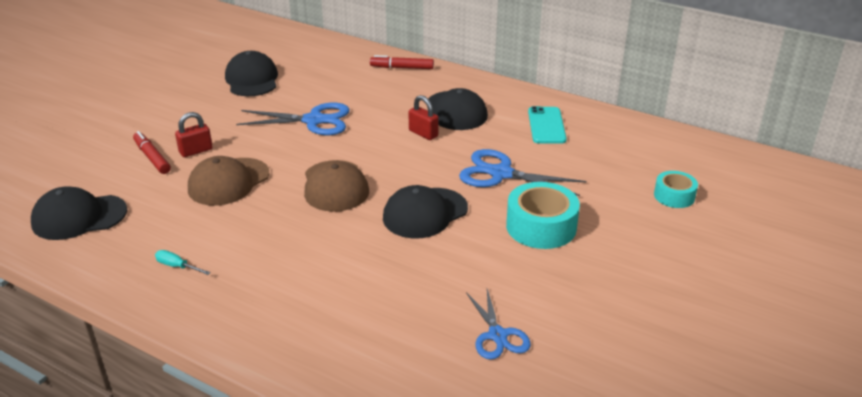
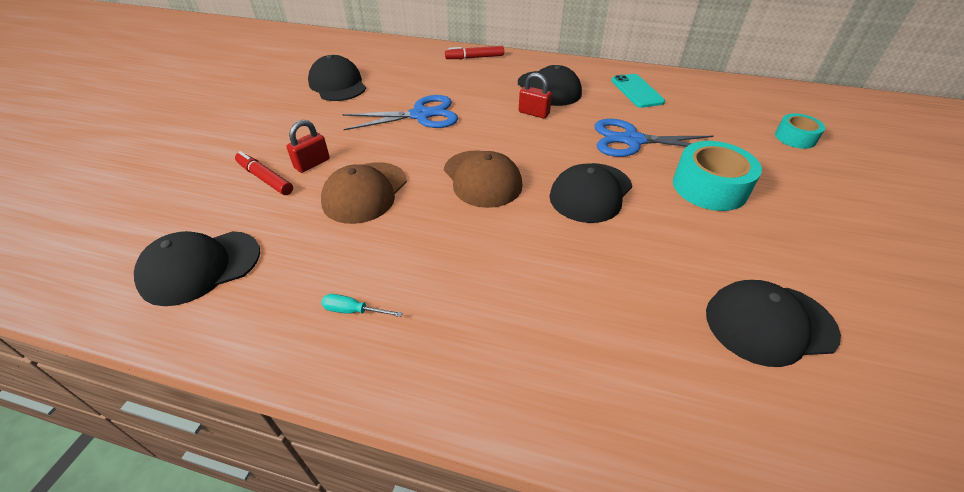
camera: 15 degrees left, 10 degrees up
blue scissors [466,289,531,360] -> black cap [706,280,841,367]

